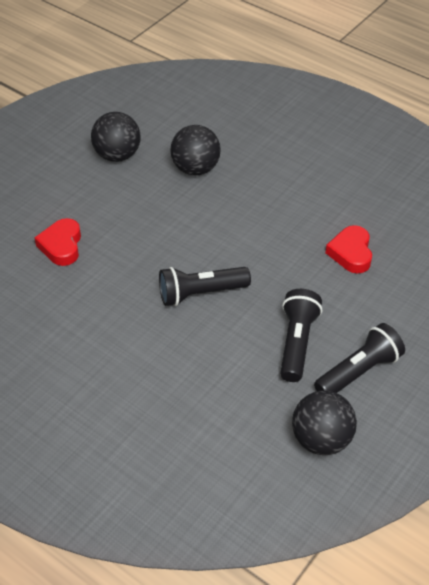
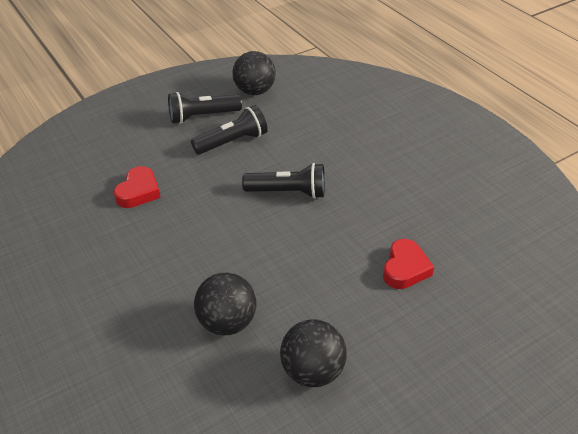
camera: 160 degrees left, 5 degrees down
black flashlight [280,289,322,382] -> black flashlight turned 150 degrees counterclockwise [191,105,268,155]

